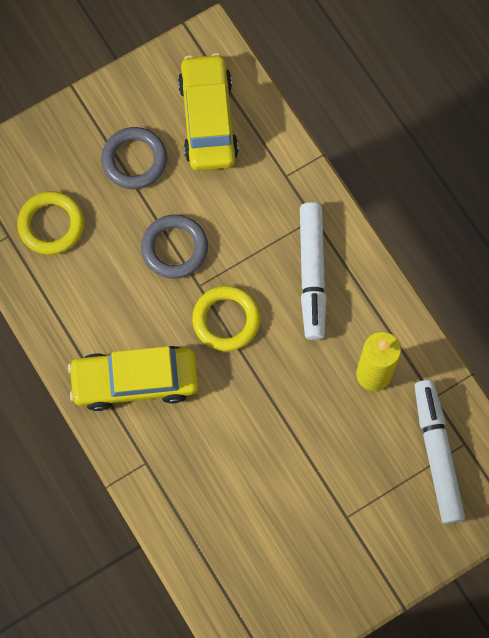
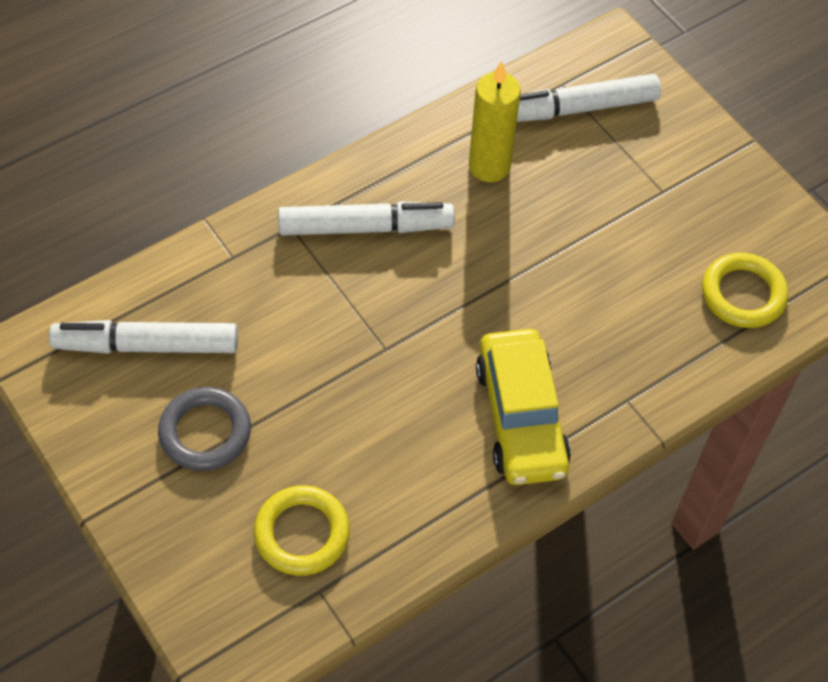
camera: 95 degrees left, 15 degrees down
grey ring [141,214,208,279] -> none
yellow car [178,53,239,171] -> white marker [49,320,238,354]
yellow ring [192,286,260,351] -> yellow ring moved to [702,253,789,328]

